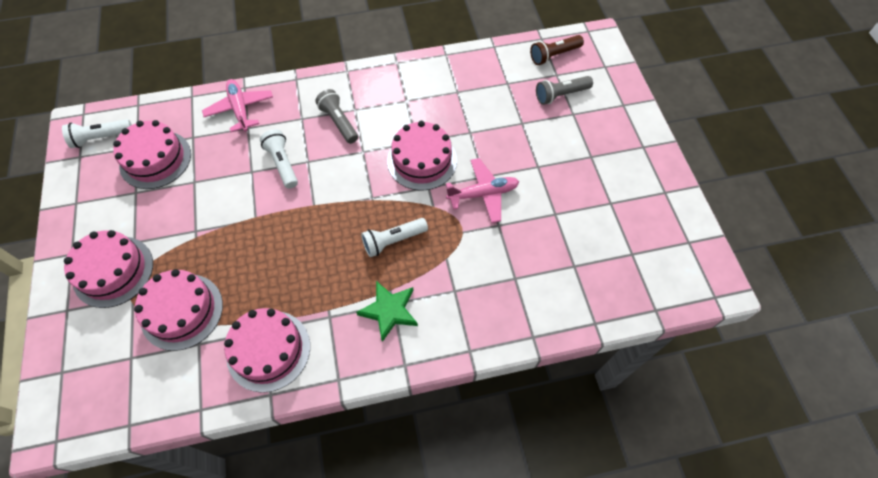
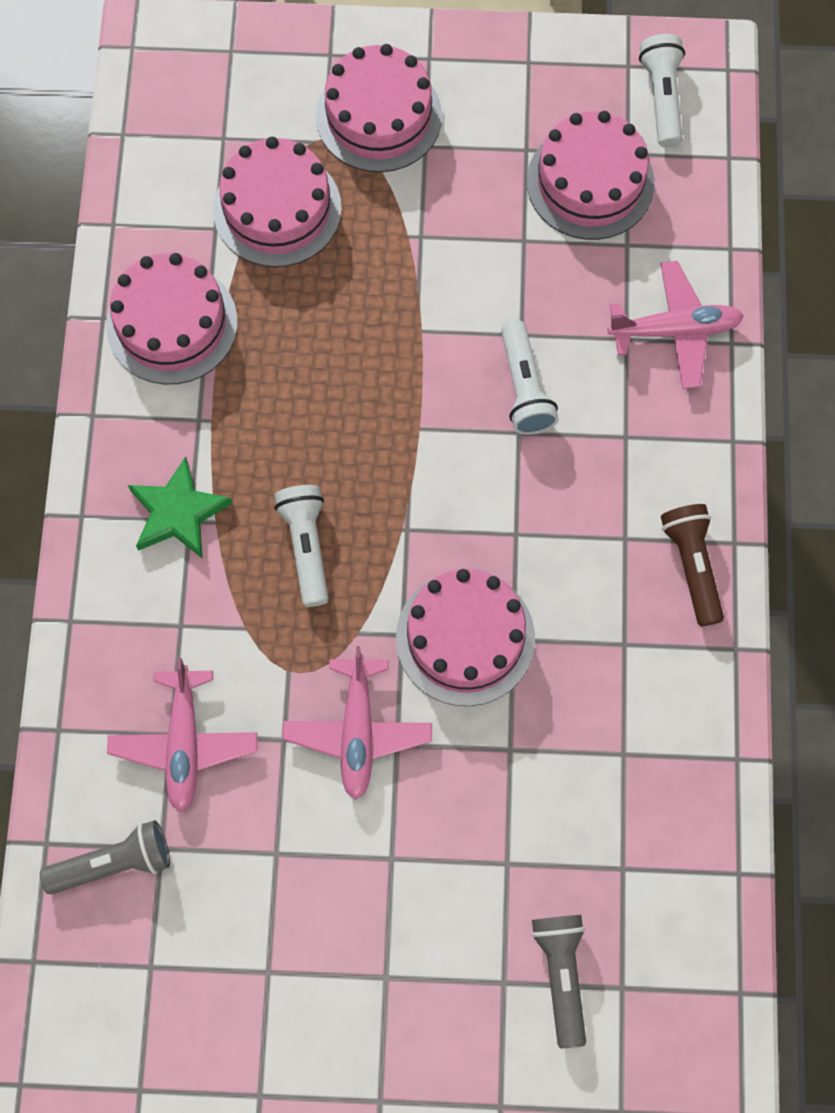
camera: 105 degrees right, 10 degrees up
white flashlight [260,129,298,189] -> white flashlight turned 90 degrees clockwise [501,320,558,435]
grey flashlight [315,89,358,144] -> grey flashlight moved to [40,820,170,894]
brown flashlight [530,35,584,65] -> brown flashlight moved to [661,504,724,626]
none -> pink plane [107,658,258,812]

